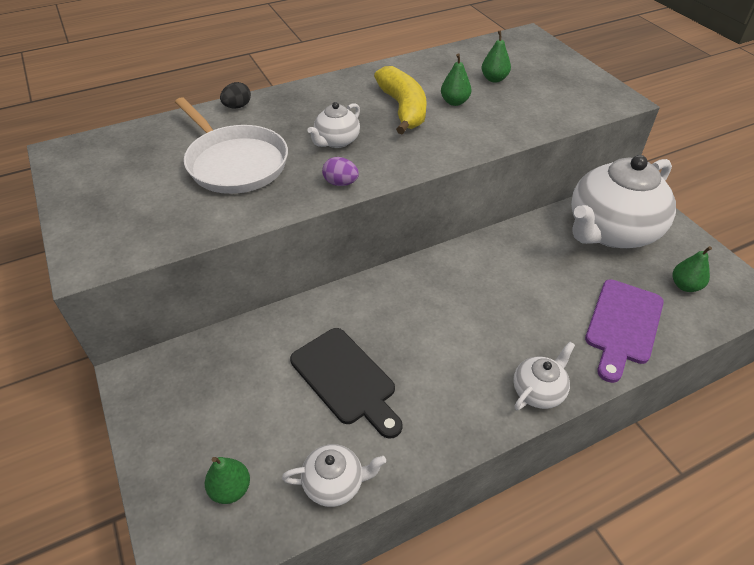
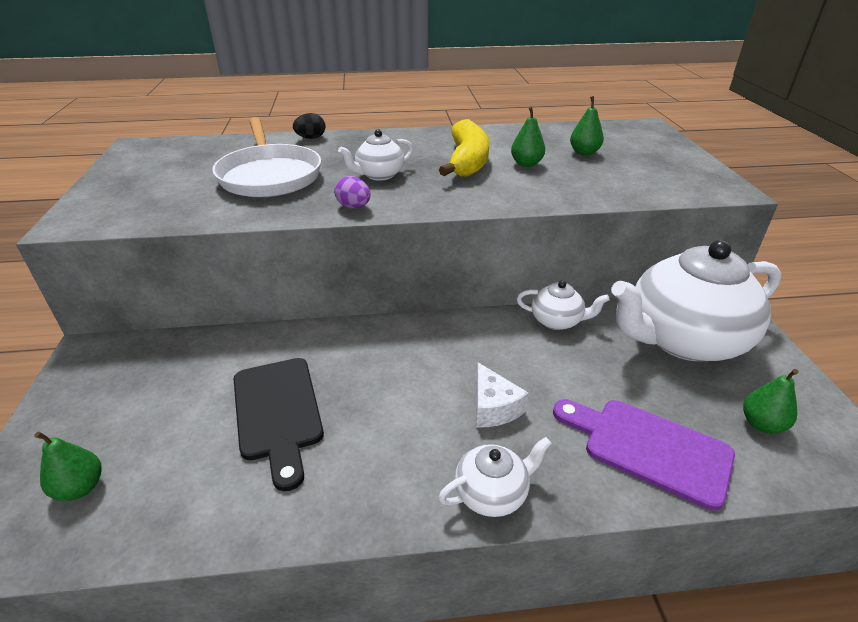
camera: 20 degrees right, 10 degrees down
white teapot [282,444,386,507] -> white teapot moved to [517,280,610,330]
purple cutting board [585,279,664,383] -> purple cutting board turned 75 degrees clockwise [553,399,735,511]
none -> white cheese [476,363,529,427]

